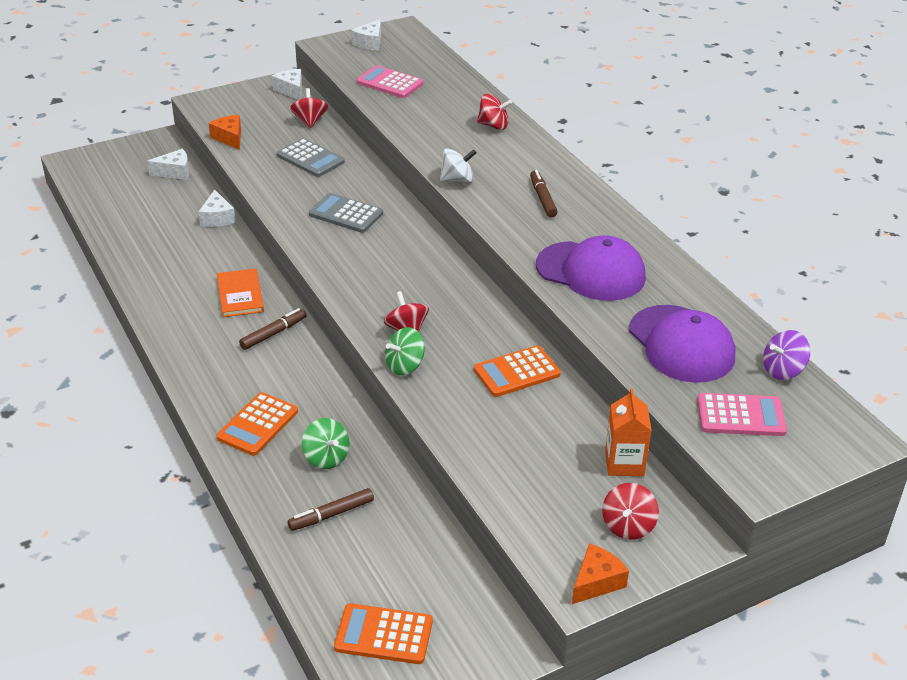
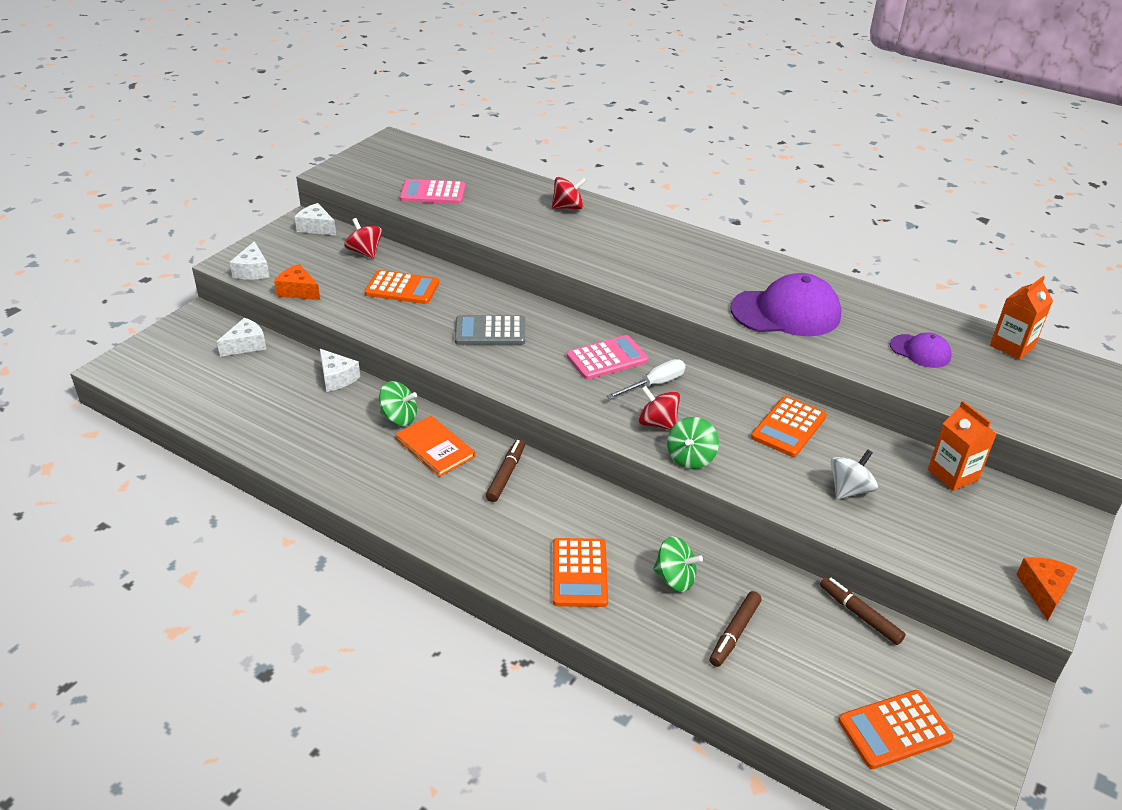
camera: 30 degrees left, 0 degrees up
grey calculator [277,138,345,177] -> orange calculator [365,270,439,304]
white cheese [351,20,381,50] -> white cheese moved to [229,241,270,280]
white spinning top [440,148,476,183] -> white spinning top moved to [830,450,878,499]
brown marker [530,170,558,218] -> brown marker moved to [820,576,906,645]
red spinning top [602,483,659,540] -> none
purple cap [629,305,735,383] -> purple cap [890,333,952,368], size x0.53
pink calculator [697,393,787,436] -> pink calculator moved to [567,335,649,380]
purple spinning top [763,330,810,380] -> orange carton [990,276,1053,360]
none -> green spinning top [379,381,417,426]
none -> white screwdriver [607,359,686,399]

